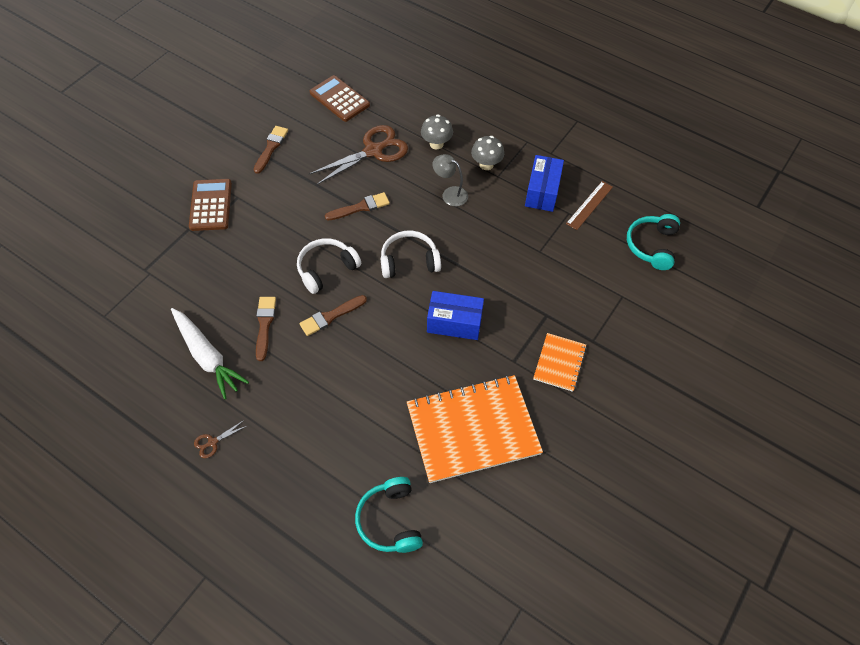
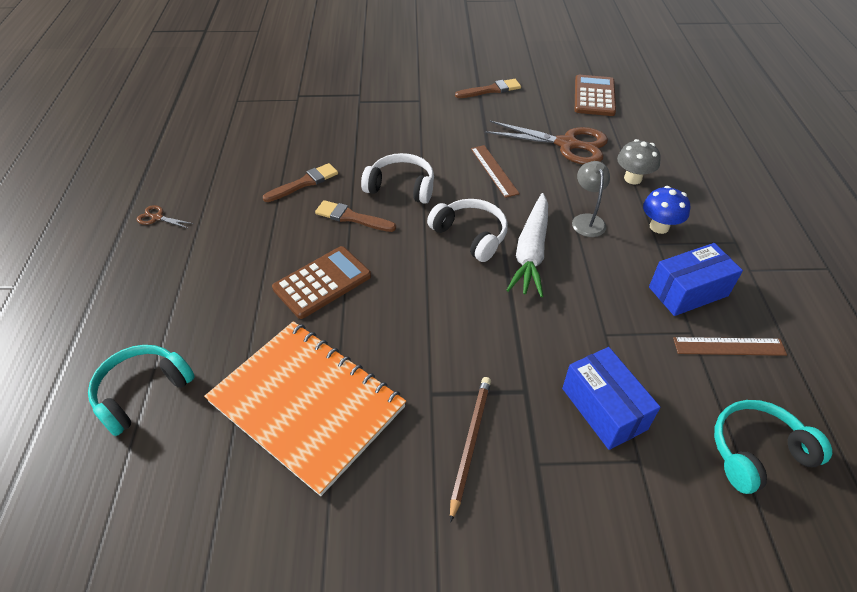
camera: 55 degrees right, 10 degrees down
white carrot [171,308,249,400] -> white carrot moved to [507,193,548,297]
brown calculator [189,179,232,231] -> brown calculator moved to [272,246,371,319]
brown brush [325,192,390,221] -> brown ruler [471,145,520,198]
blue box [427,291,484,340] -> blue box moved to [562,347,661,450]
grey mushroom [471,136,504,170] -> blue mushroom [643,186,690,234]
orange notebook [533,333,587,392] -> brown pencil [450,377,491,523]

